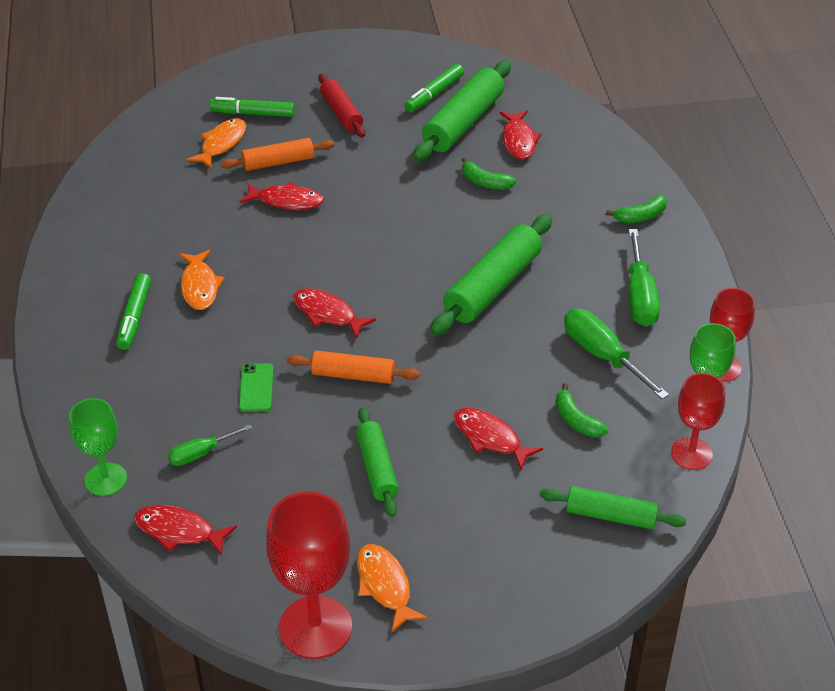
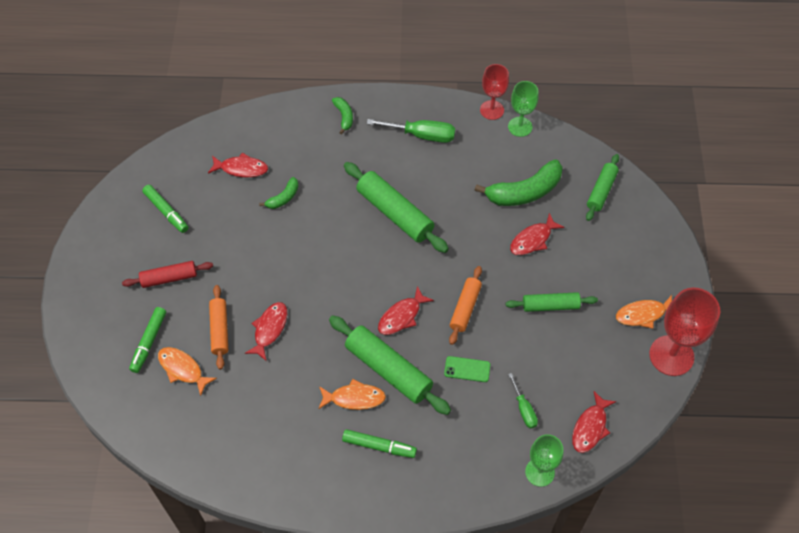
camera: 80 degrees left, 15 degrees up
green rolling pin [413,60,511,162] -> green rolling pin moved to [329,315,451,415]
green banana [556,383,608,438] -> green banana [474,160,563,206], size x1.95
green screwdriver [564,309,669,399] -> none
red goblet [671,373,725,470] -> none

